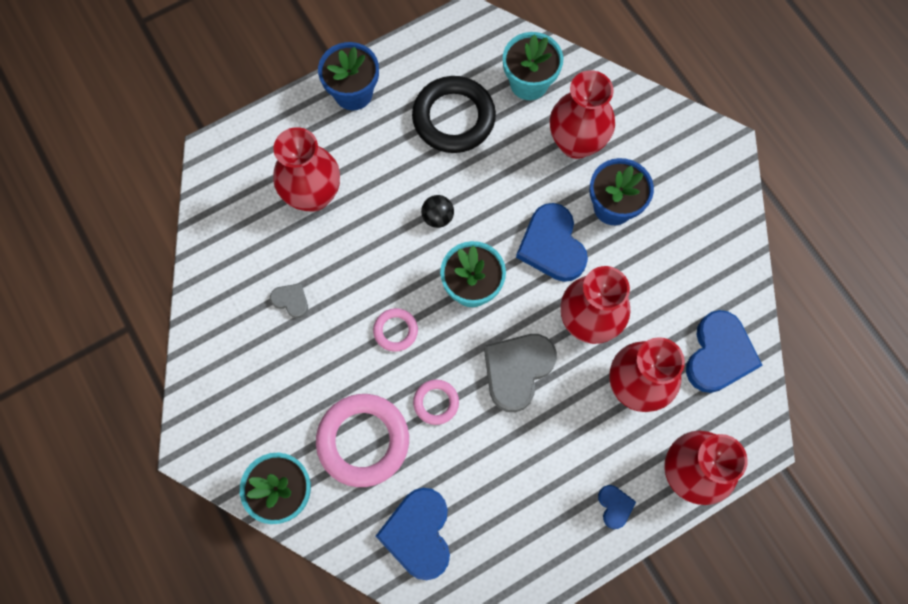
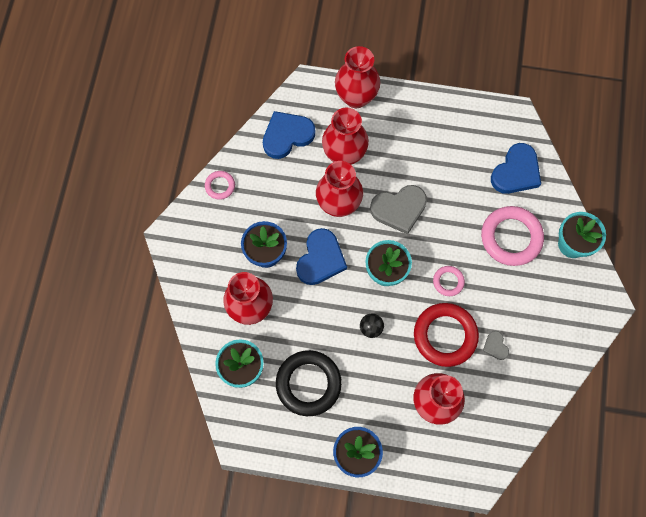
camera: 140 degrees left, 0 degrees up
pink ring [413,380,459,425] -> pink ring moved to [205,171,235,200]
blue heart [598,485,636,529] -> none
none -> red ring [414,303,479,367]

